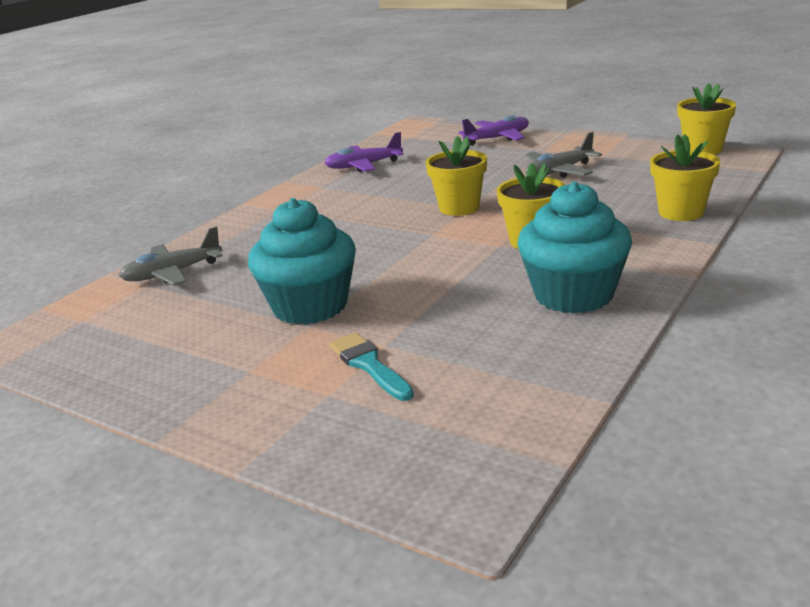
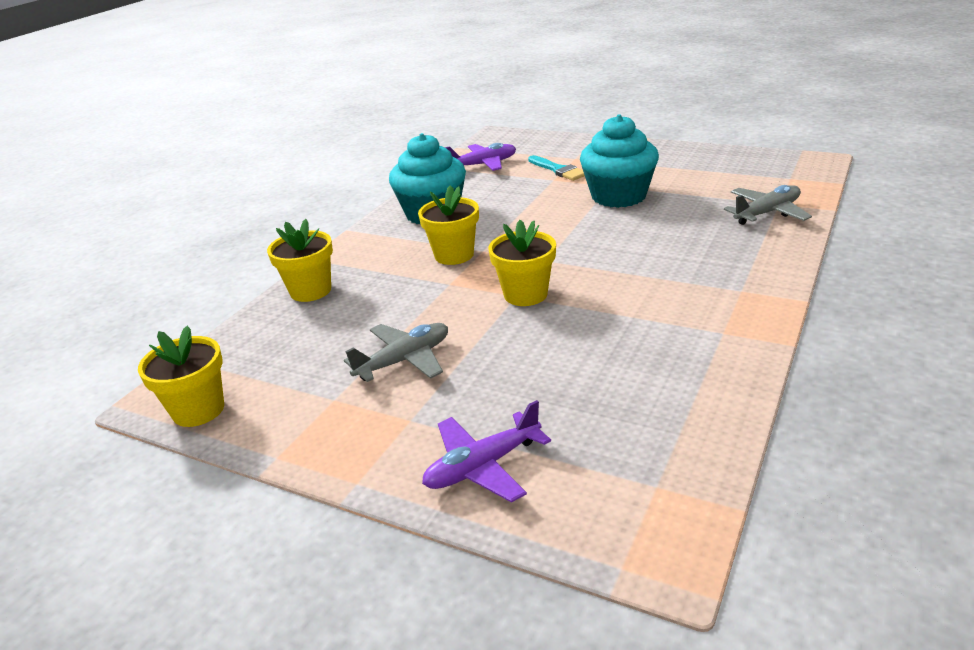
camera: 175 degrees right, 5 degrees up
purple plane [325,132,403,172] -> purple plane moved to [445,143,516,171]

